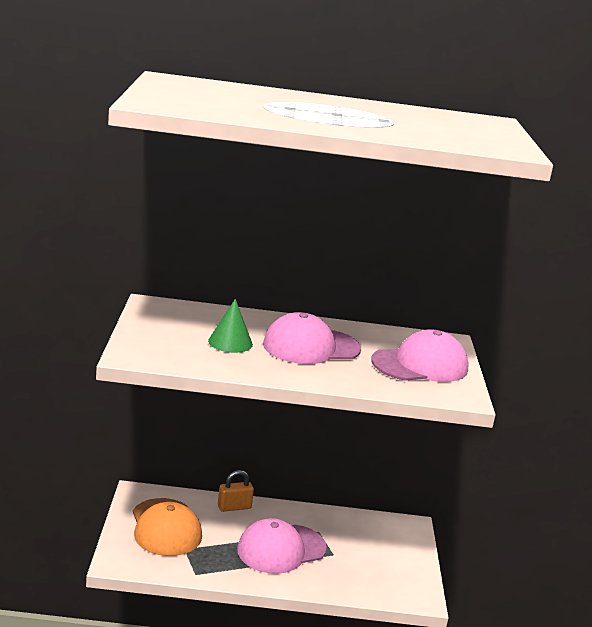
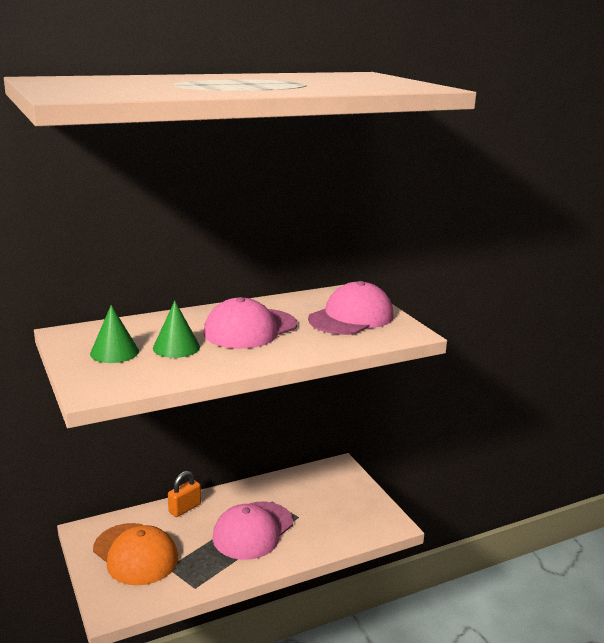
camera: 25 degrees left, 0 degrees up
none -> green cone [90,305,139,363]

